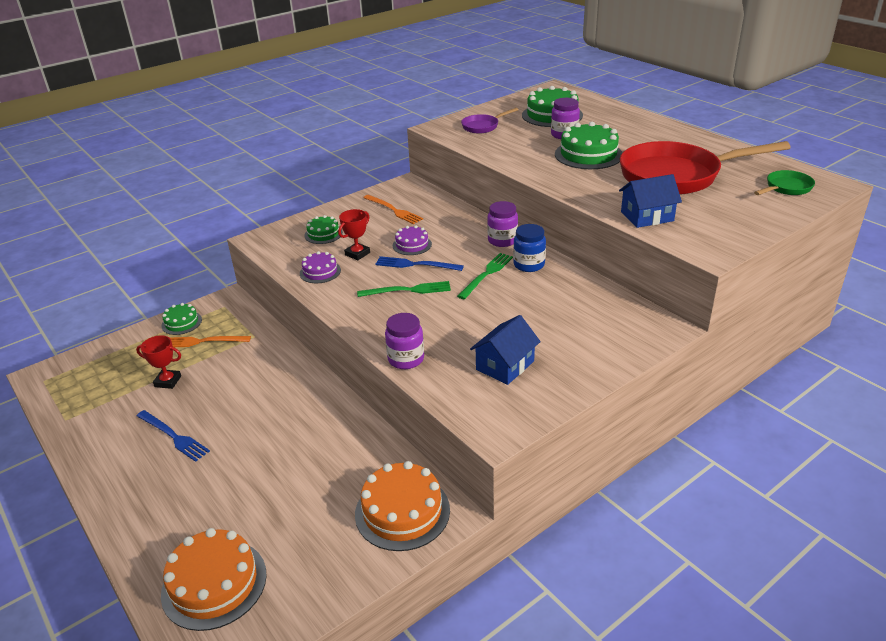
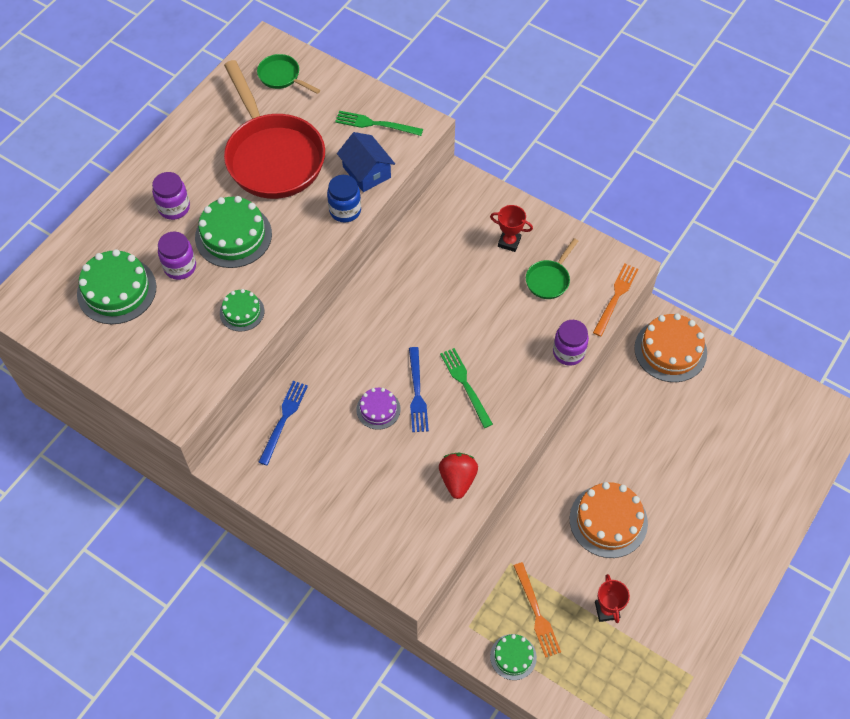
camera: 110 degrees left, 25 degrees up
blue fork [137,410,210,462] -> blue fork moved to [259,381,308,466]
orange cake [161,528,267,631] -> orange cake moved to [570,482,648,558]
purple cake [300,251,341,283] -> red strawberry [439,453,478,499]
green cake [304,215,343,244] -> green cake moved to [220,289,264,332]
red trophy [338,209,370,260] -> red trophy moved to [490,205,533,252]
orange fork [363,195,423,224] -> orange fork moved to [593,264,639,337]
green fork [457,253,513,299] -> green fork moved to [335,111,423,136]
purple pan [461,108,519,133] -> none
blue house [470,315,541,385] -> green pan [526,238,578,299]
purple jar [487,201,518,247] -> purple jar moved to [152,172,190,220]
blue jar [513,224,546,272] -> blue jar moved to [327,175,361,222]

